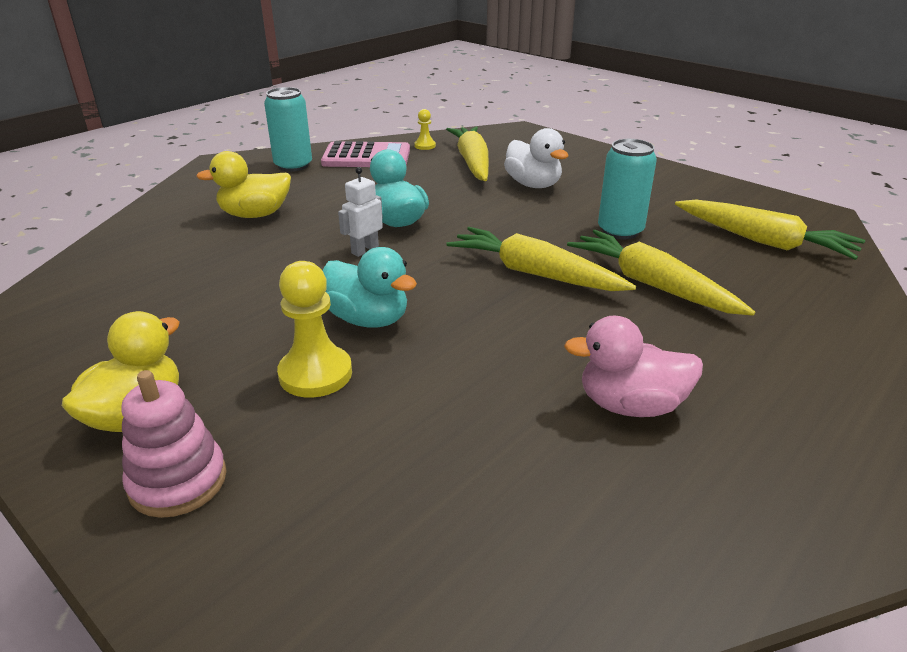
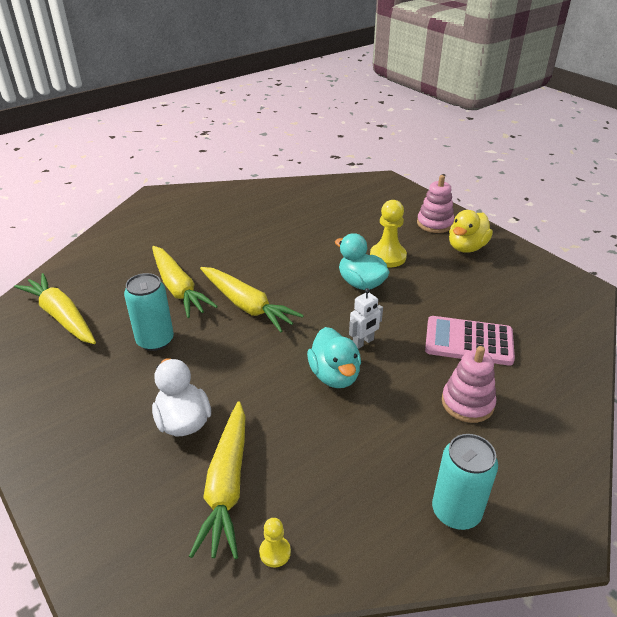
camera: 170 degrees left, 5 degrees up
yellow duck [196,151,291,218] -> pink stacking toy [442,346,496,423]
pink calculator [321,141,410,167] -> pink calculator moved to [425,316,515,366]
pink duck [564,316,703,417] -> none

